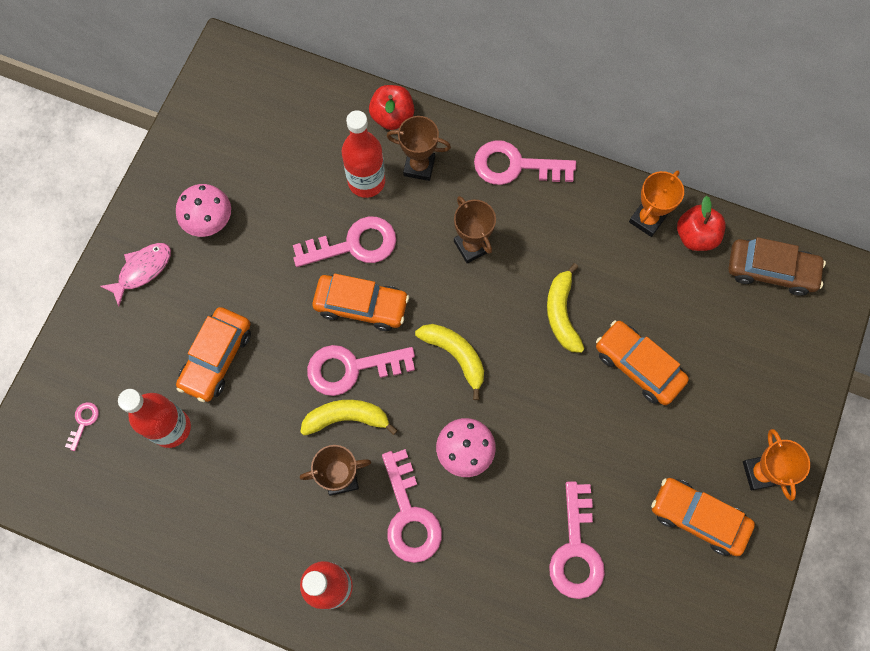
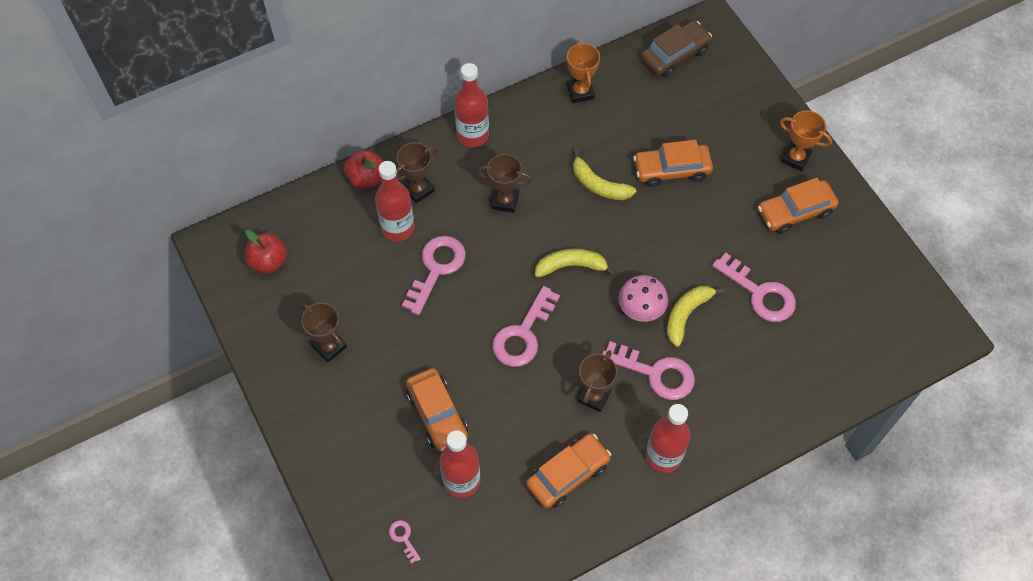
camera: 50 degrees left, 10 degrees down
pink fish [100,243,171,307] -> none
pink mushroom [176,184,231,237] -> brown trophy [301,303,347,363]
yellow banana [300,400,398,436] -> yellow banana moved to [667,286,725,347]
orange car [312,274,409,331] -> orange car moved to [526,434,611,508]
pink key [474,140,576,185] -> red bottle [454,63,489,147]
red apple [677,196,726,251] -> red apple moved to [245,230,287,274]

